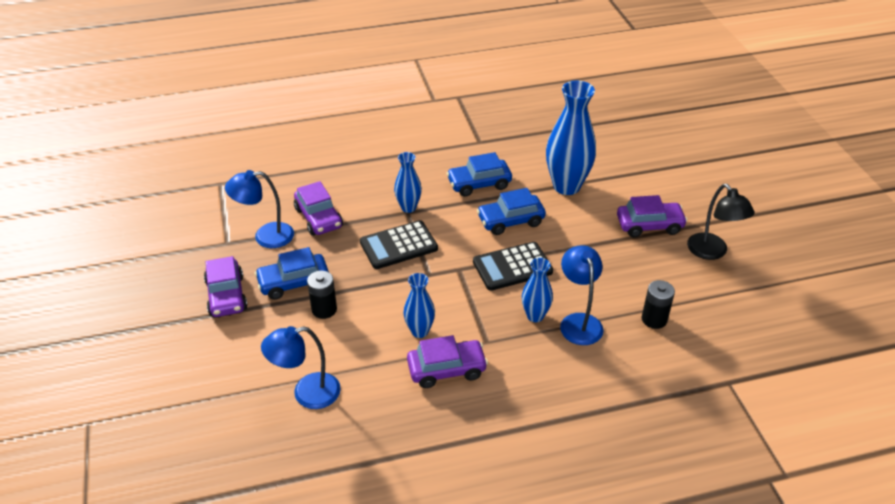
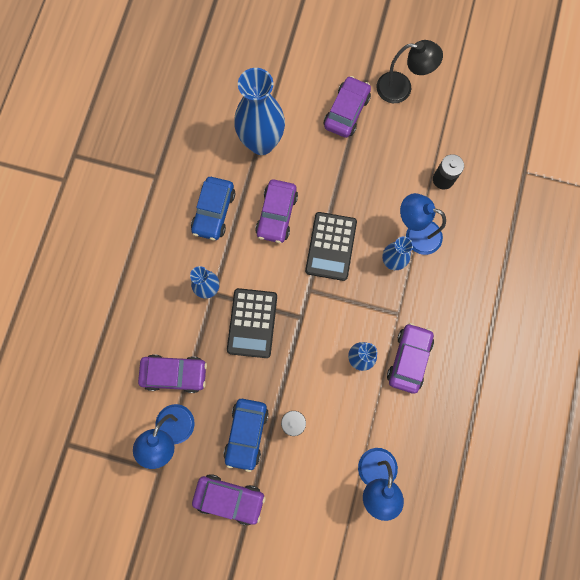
camera: 60 degrees left, 35 degrees up
blue car [477,188,546,235] -> purple car [255,180,298,243]

